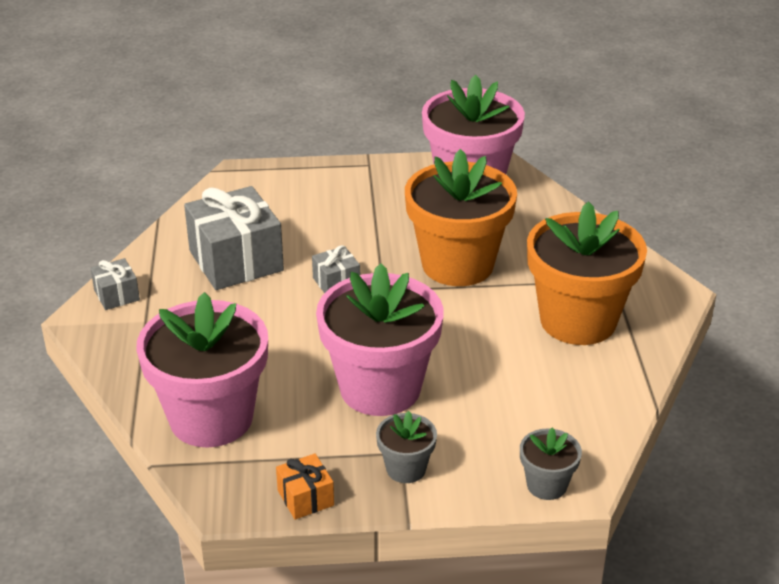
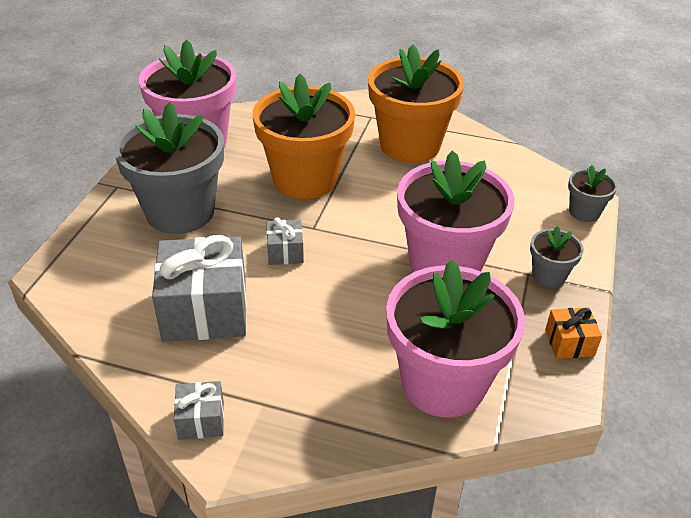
camera: 70 degrees left, 5 degrees up
none -> grey flower pot [113,102,224,234]

